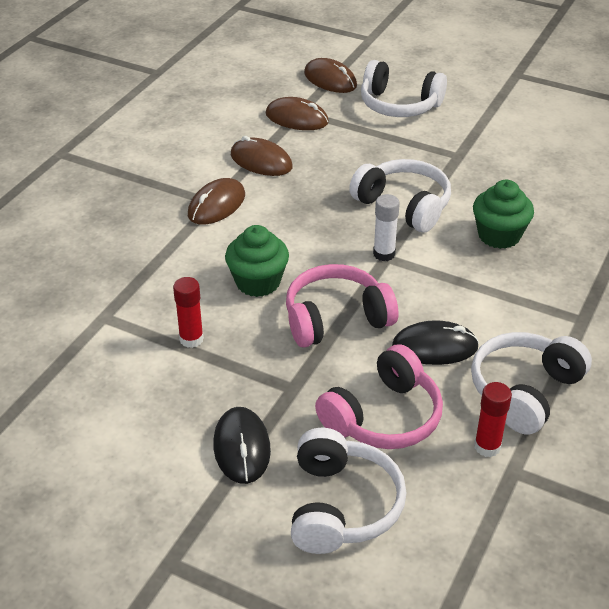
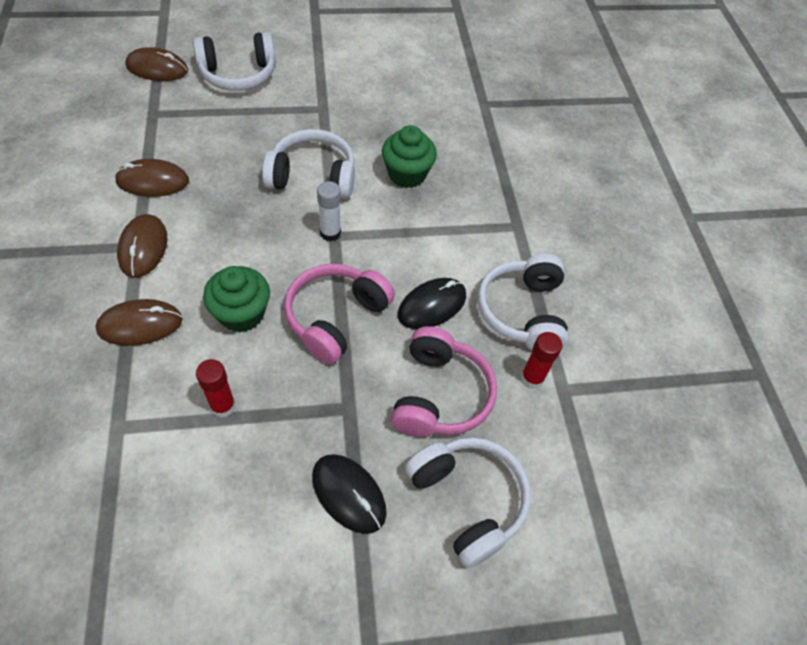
camera: 40 degrees left, 15 degrees up
brown mouse [266,97,329,130] -> brown mouse moved to [96,299,183,346]

